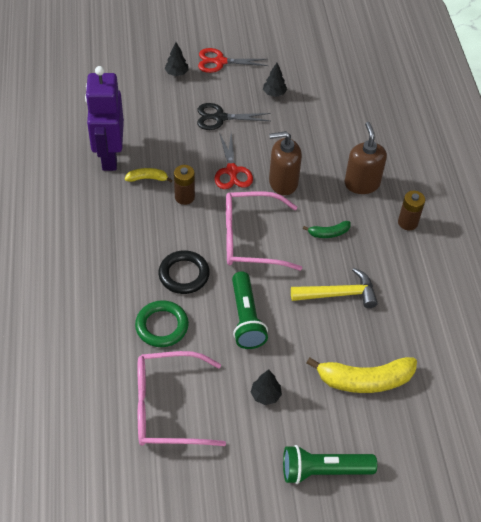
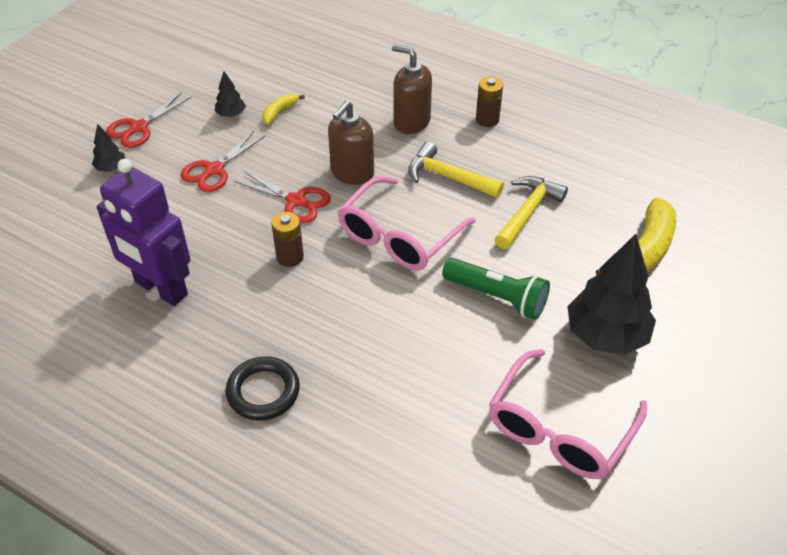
camera: 50 degrees left, 5 degrees down
yellow banana [125,168,172,182] -> yellow banana moved to [262,94,305,125]
green ring [135,300,189,347] -> none
black ring [158,250,210,294] -> black ring moved to [226,356,300,421]
black scissors [197,103,271,130] -> red scissors [181,131,265,192]
black tree [251,370,282,405] -> black tree [567,234,656,355], size x2.20
green flashlight [283,445,377,484] -> none
green banana [303,221,351,238] -> yellow hammer [408,142,504,198]

